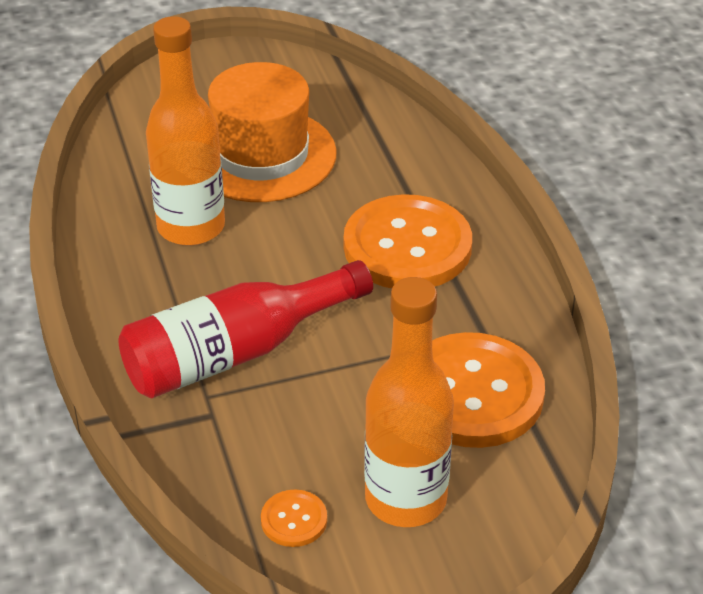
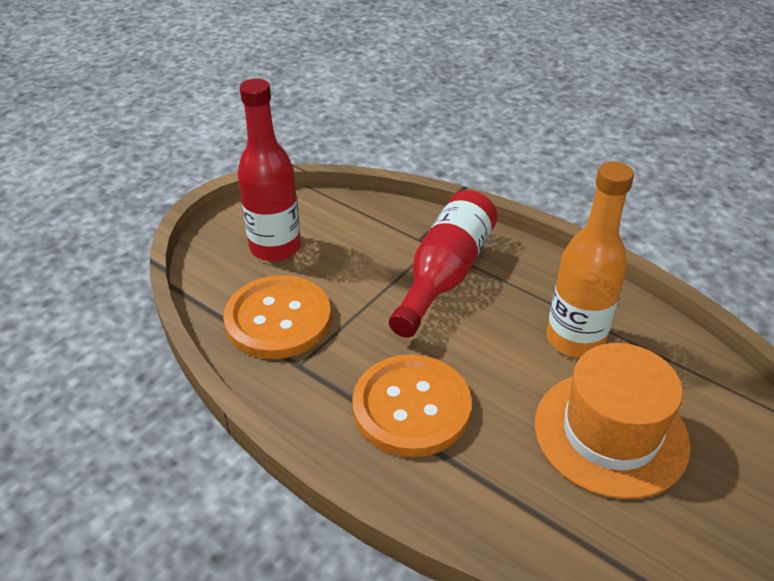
camera: 145 degrees right, 0 degrees up
orange button [261,489,327,547] -> none
orange bottle [364,277,454,527] -> red bottle [237,79,301,261]

